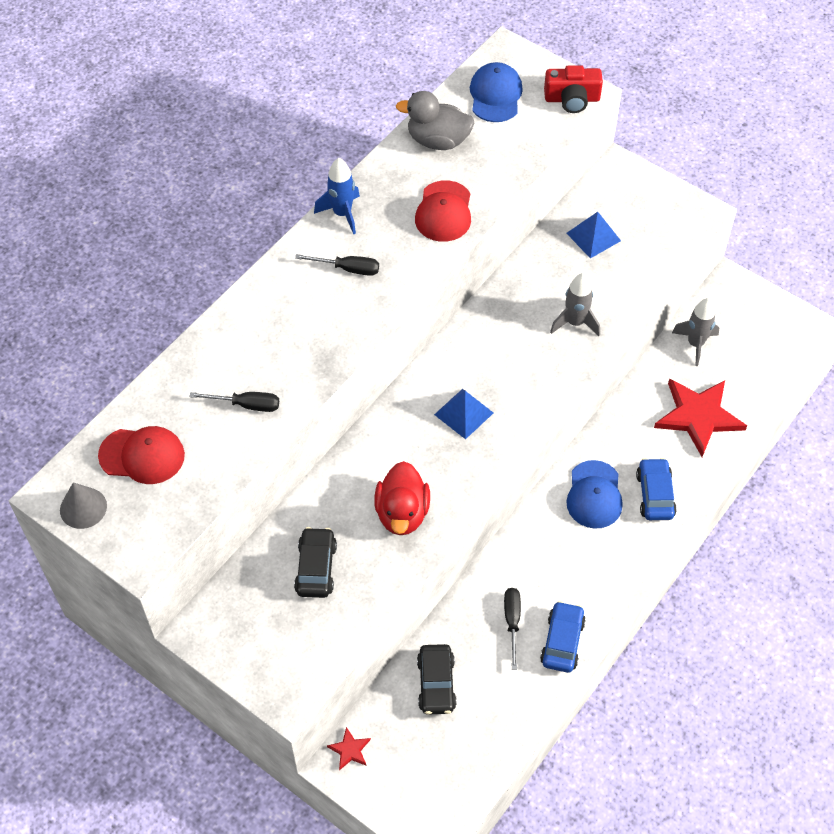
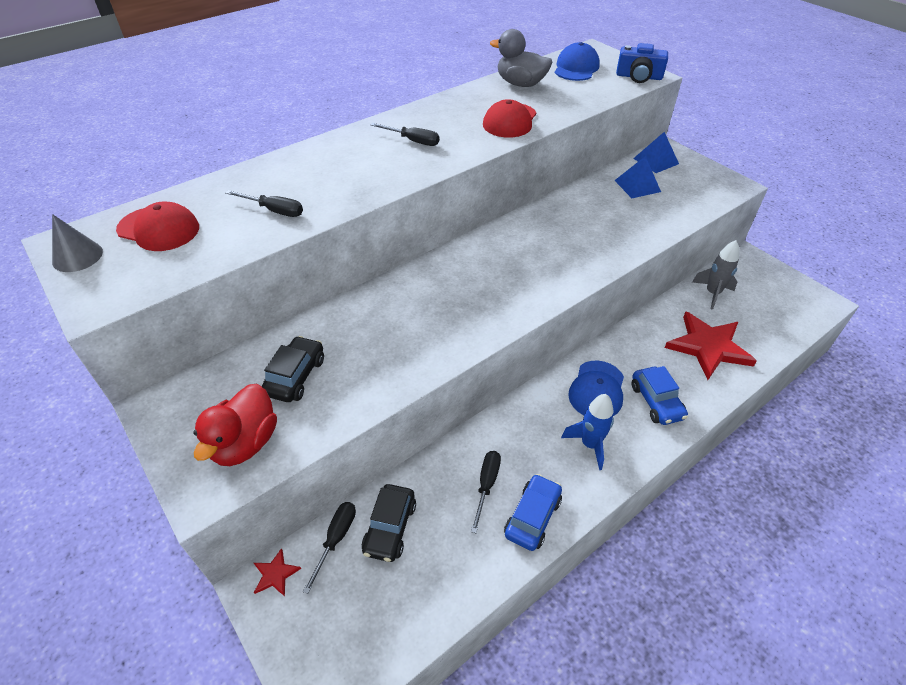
camera: 15 degrees right, 10 degrees down
blue rocket [314,158,360,235] -> blue rocket moved to [561,394,614,470]
red duck [374,461,430,535] -> red duck moved to [193,384,277,466]
blue pyramid [434,389,493,439] -> blue pyramid moved to [633,132,679,173]
red camera [544,65,603,113] -> blue camera [616,43,668,83]
grey rocket [550,273,600,336] -> none
blue car [636,458,677,520] -> blue car turned 150 degrees clockwise [631,366,688,425]
none -> black screwdriver [303,502,356,594]

